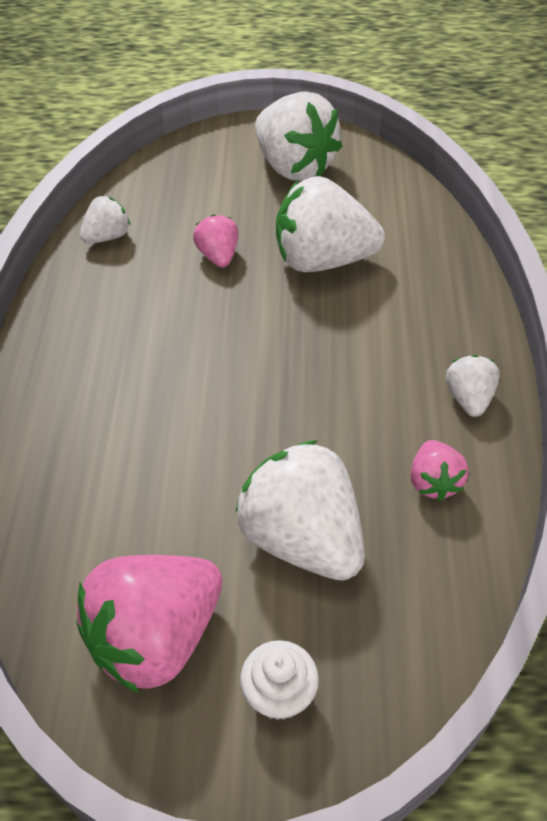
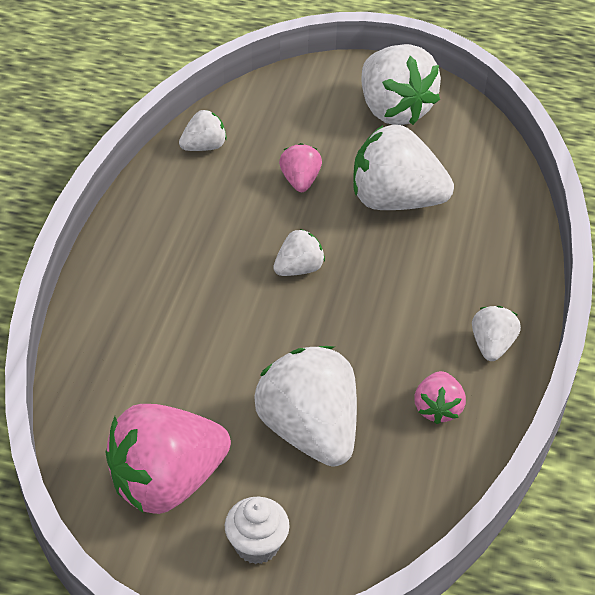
camera: 10 degrees right, 5 degrees down
none -> white strawberry [273,229,325,276]

